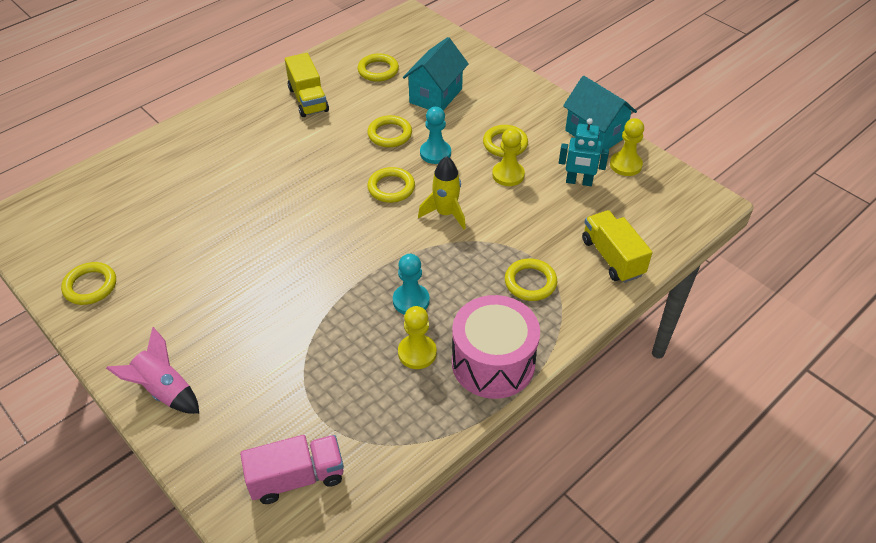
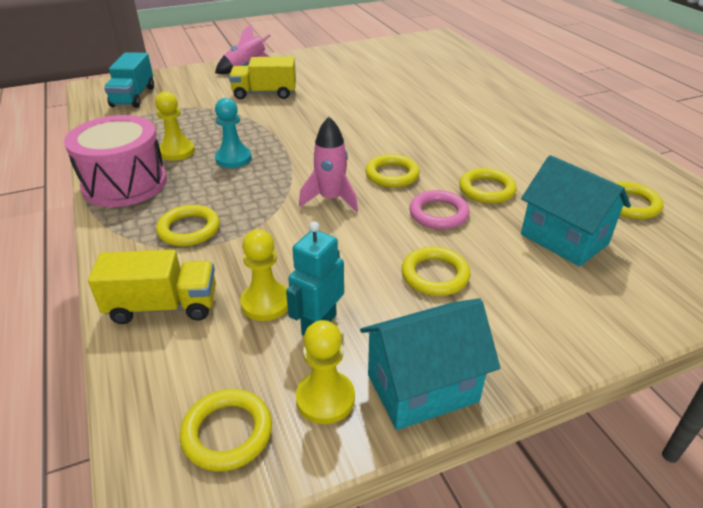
camera: 110 degrees right, 10 degrees down
yellow ring [61,262,116,305] -> yellow ring moved to [180,389,272,472]
pink truck [240,435,344,504] -> turquoise truck [104,52,154,108]
yellow truck [285,53,329,117] -> yellow truck moved to [229,57,296,99]
yellow rocket [418,156,466,230] -> pink rocket [299,117,358,212]
turquoise pawn [420,107,451,164] -> pink ring [409,190,470,229]
yellow pawn [492,128,525,186] -> yellow pawn moved to [240,229,288,321]

